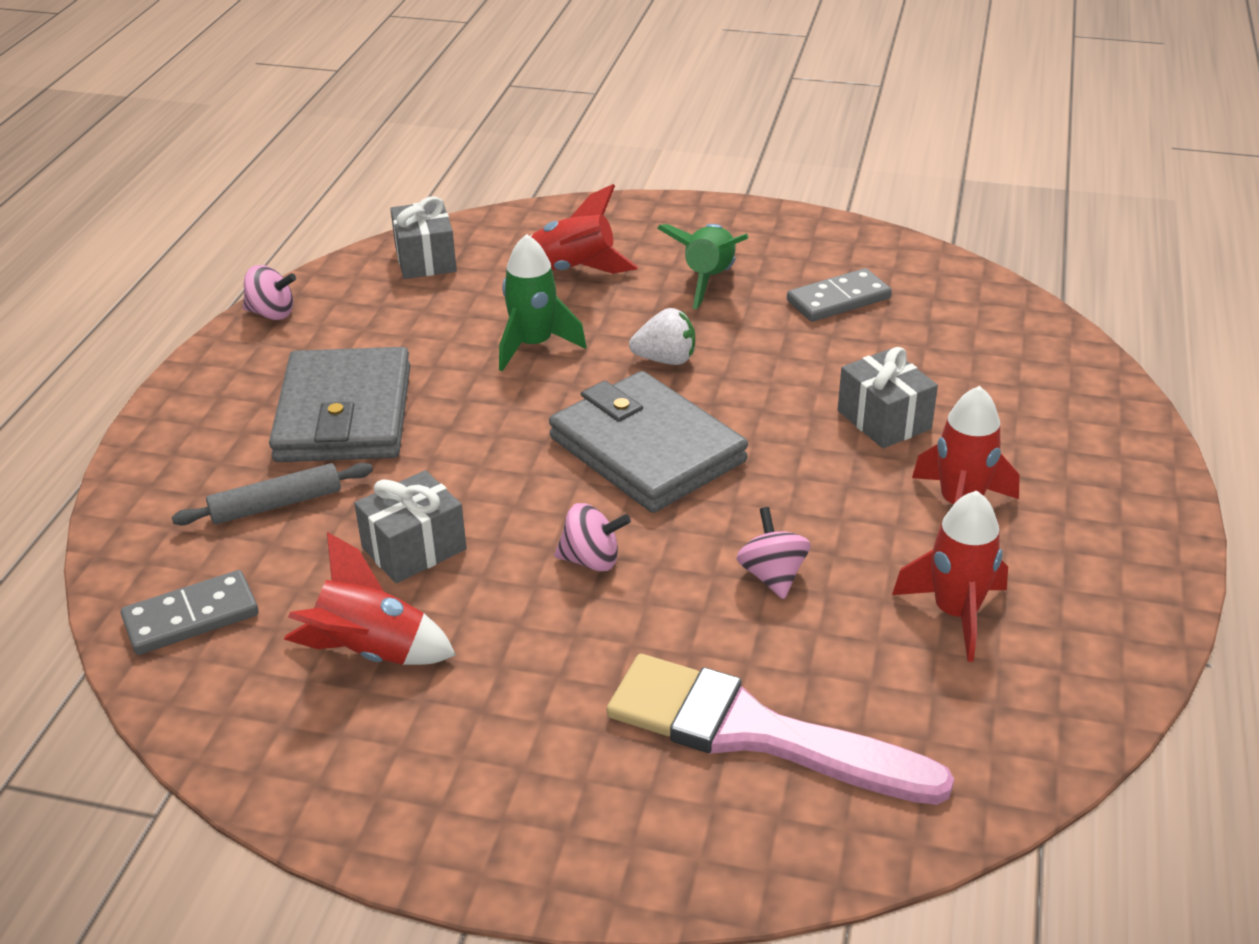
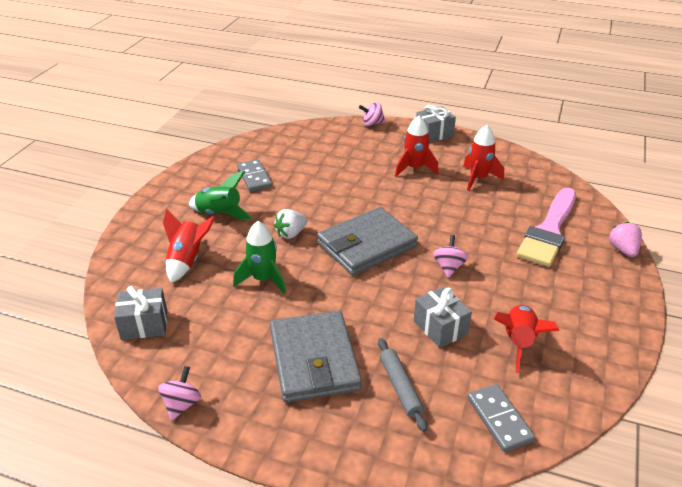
camera: 85 degrees left, 0 degrees up
grey wallet [269,347,410,462] -> grey wallet turned 75 degrees clockwise [270,311,362,403]
white strawberry [629,308,695,365] -> white strawberry turned 135 degrees counterclockwise [274,209,307,239]
pink spinning top [736,507,811,599] -> pink spinning top moved to [359,102,386,126]
grey gift [838,347,938,448] -> grey gift moved to [416,105,456,143]
none -> pink strawberry [609,222,642,257]

